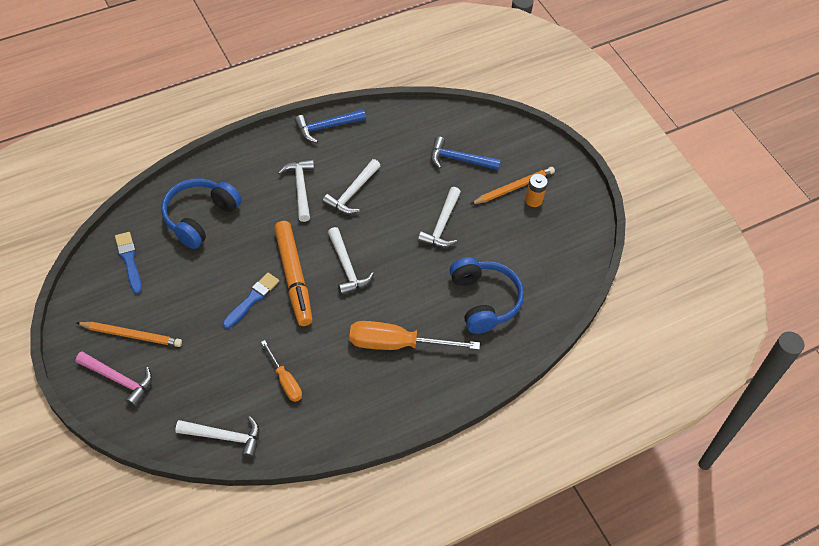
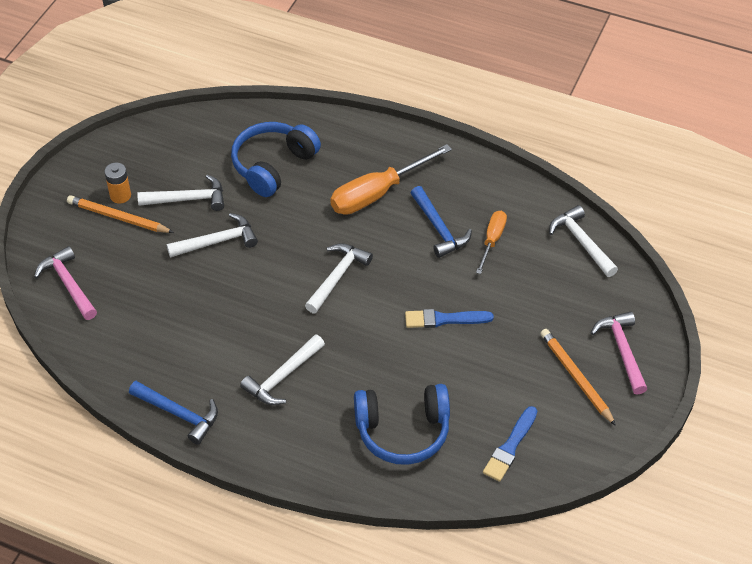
camera: 125 degrees left, 5 degrees down
orange marker [274,221,313,326] -> none
white hammer [322,159,380,214] -> white hammer moved to [138,174,224,211]
orange screwdriver [349,321,480,350] -> orange screwdriver turned 90 degrees clockwise [330,144,452,215]
blue hammer [431,137,501,170] -> blue hammer moved to [411,186,472,258]
none -> pink hammer [34,246,97,320]

